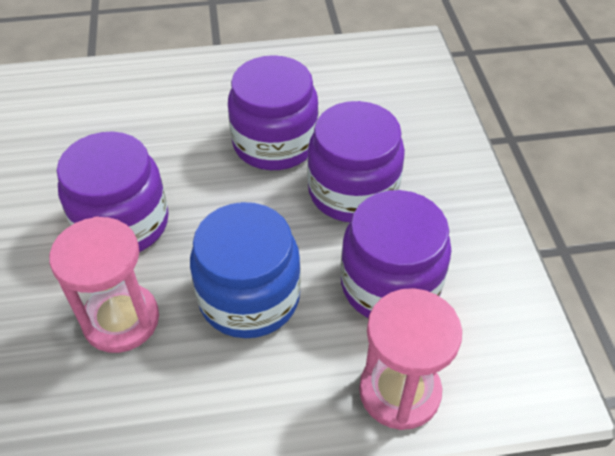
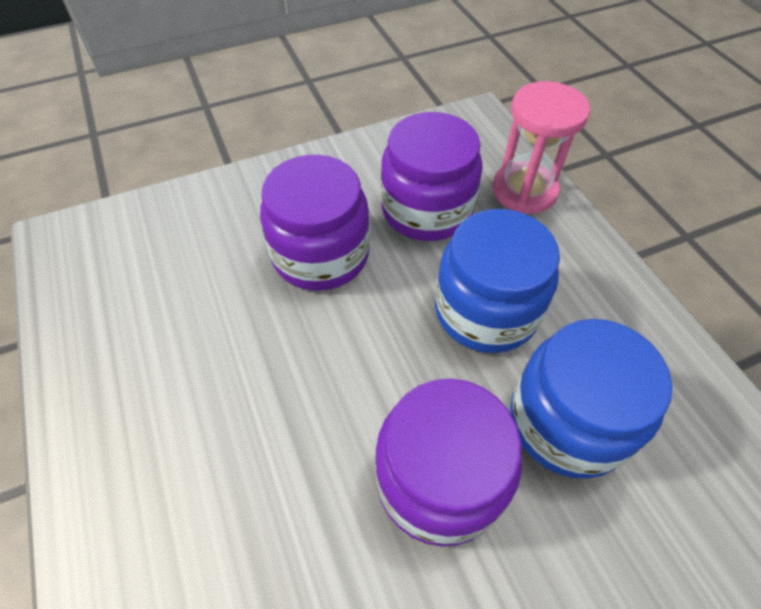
camera: 105 degrees left, 5 degrees up
pink hourglass [49,216,159,353] -> blue jar [510,319,673,478]
purple jar [228,55,319,170] -> none

